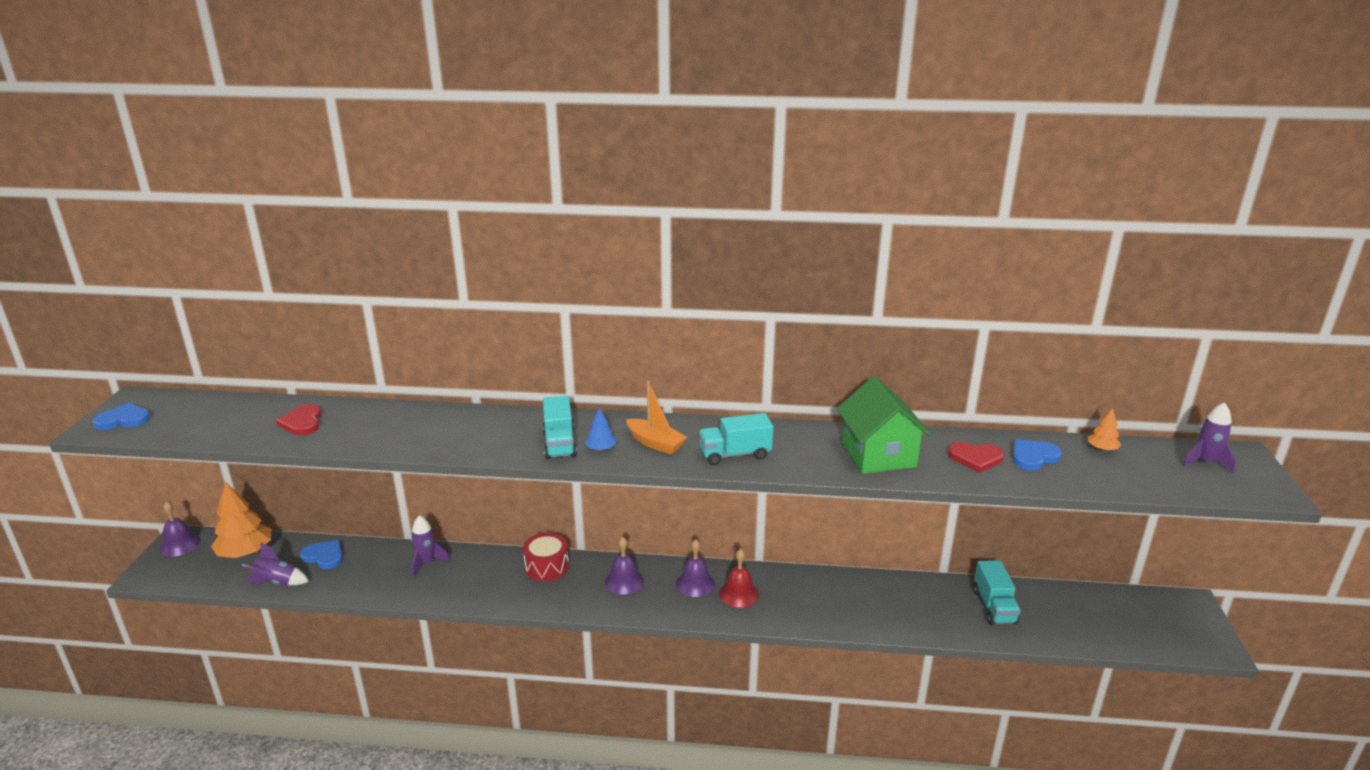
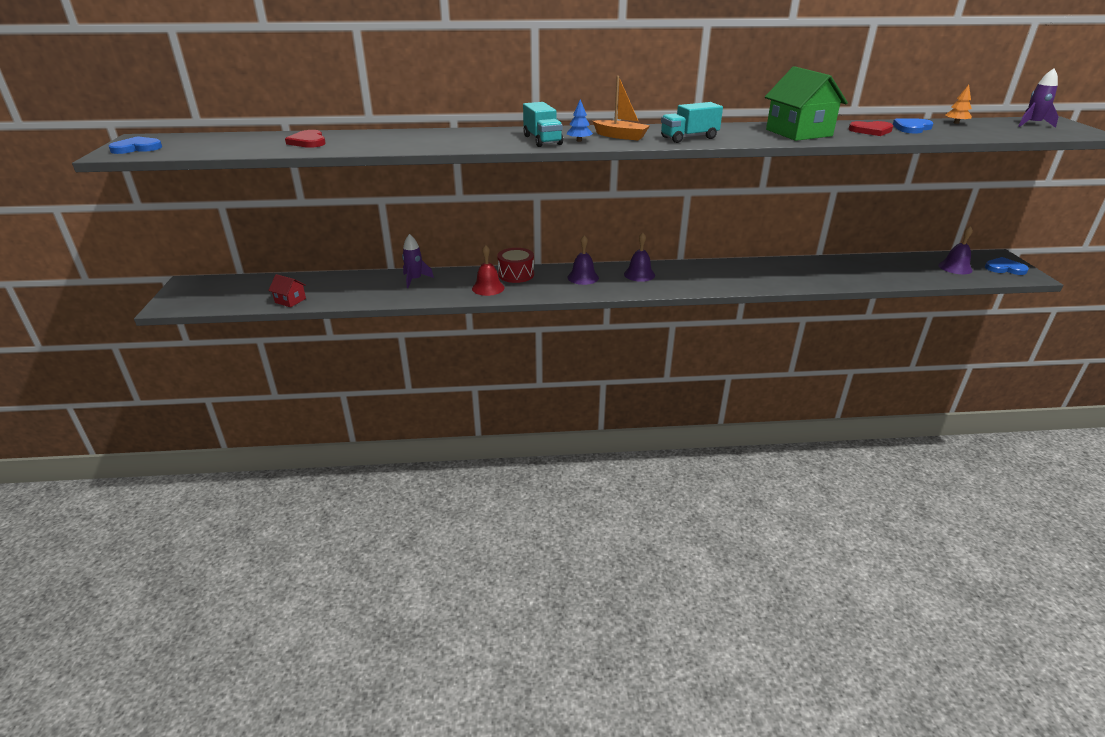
camera: 10 degrees left, 5 degrees up
purple bell [160,502,201,557] -> purple bell moved to [938,226,973,274]
orange tree [211,483,271,558] -> none
purple rocket [242,542,309,585] -> red house [268,274,306,307]
blue heart [300,540,343,569] -> blue heart moved to [985,257,1029,275]
red bell [719,549,759,608] -> red bell moved to [472,245,505,296]
turquoise truck [973,560,1021,625] -> none

